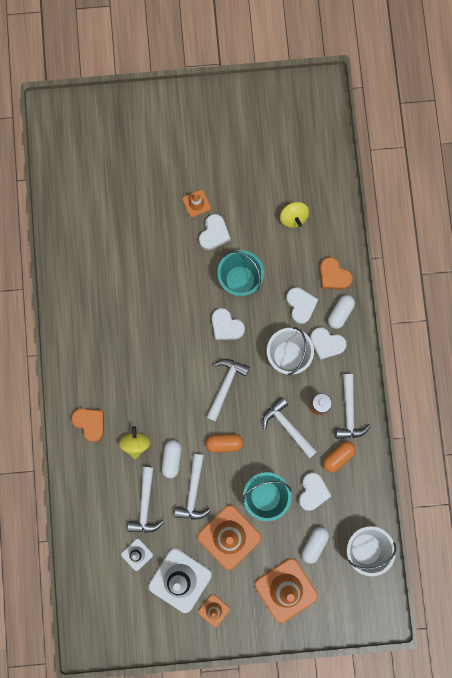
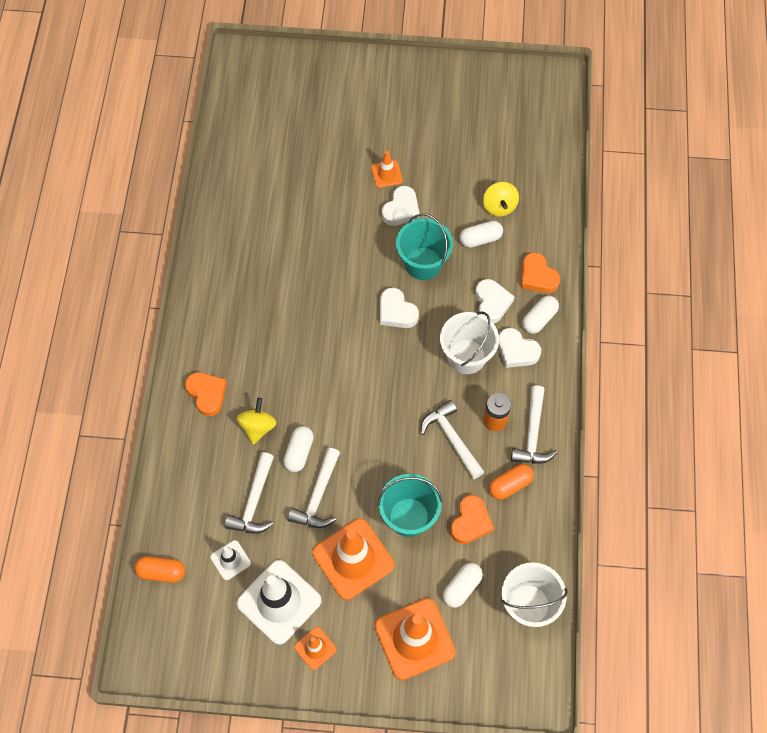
camera: 10 degrees right, 15 degrees down
orange capsule [205,434,243,453] -> orange capsule moved to [135,556,185,583]
white hammer [206,359,250,422] -> none
white heart [299,473,331,511] -> orange heart [450,495,494,544]
none -> white capsule [460,221,503,248]

